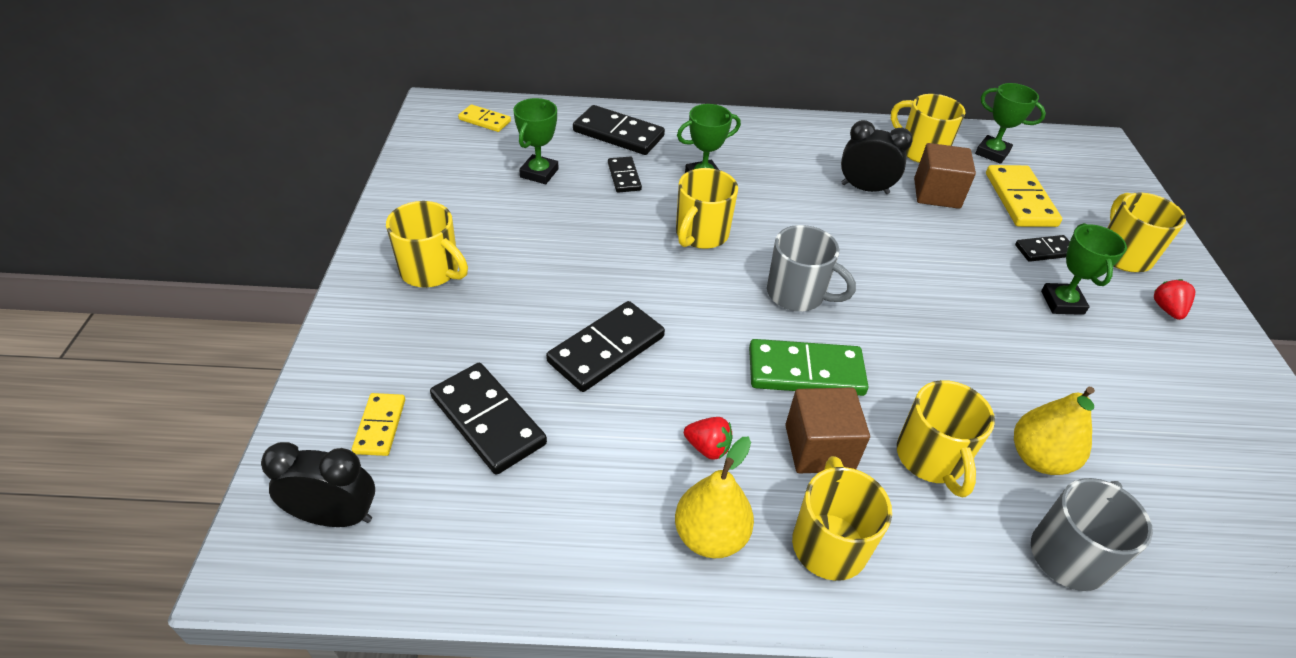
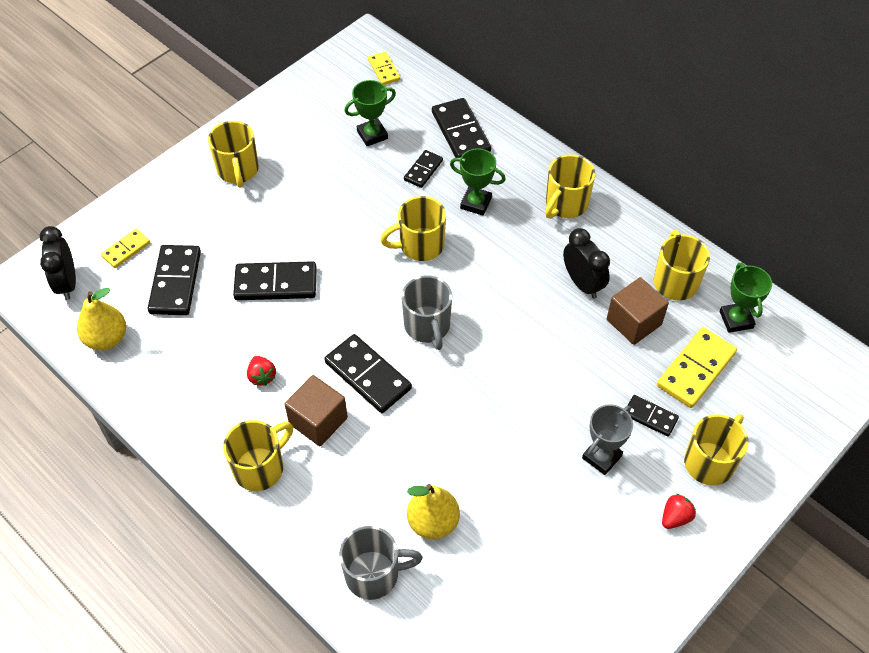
camera: 45 degrees right, 10 degrees up
black clock [261,442,375,527] -> black clock turned 150 degrees counterclockwise [40,226,76,300]
yellow pear [675,437,754,558] -> yellow pear moved to [77,288,126,350]
green domino [749,339,868,396] -> black domino [324,334,412,413]
yellow mug [897,380,995,497] -> yellow mug moved to [545,155,595,219]
green trophy [1041,223,1127,315] -> grey trophy [582,404,633,475]

